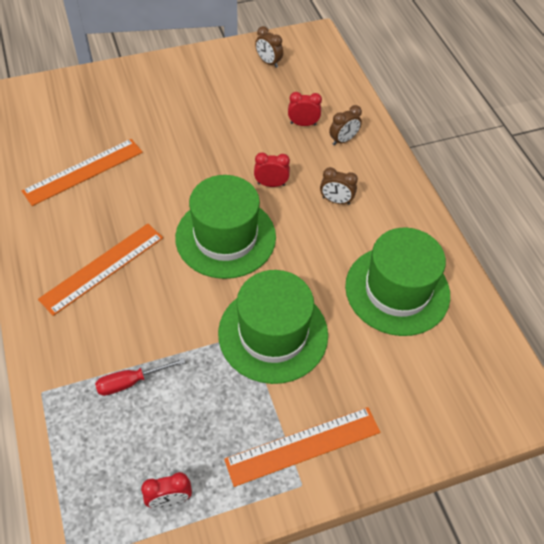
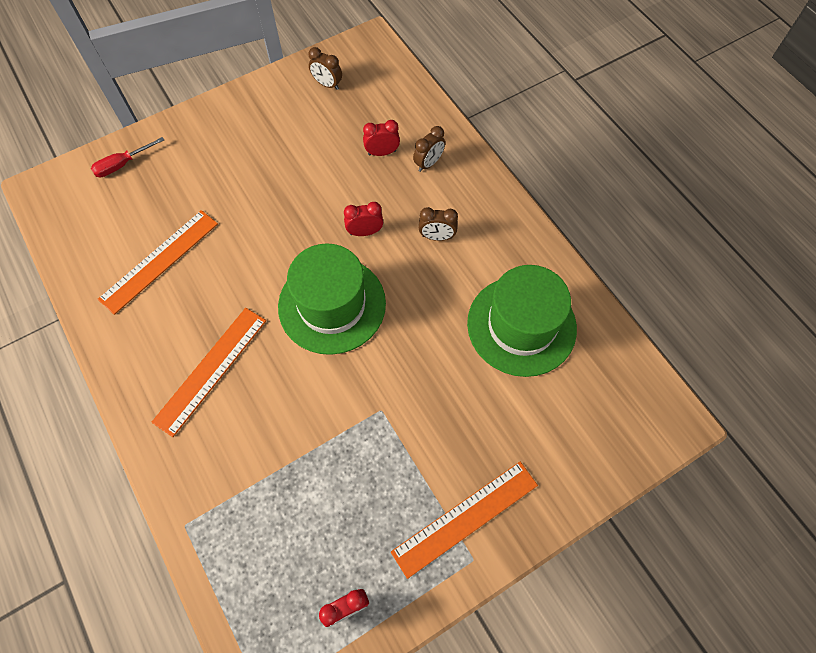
camera: 10 degrees left, 10 degrees up
red screwdriver [95,358,185,396] -> red screwdriver moved to [91,137,164,177]
green hat [218,270,328,384] -> none

